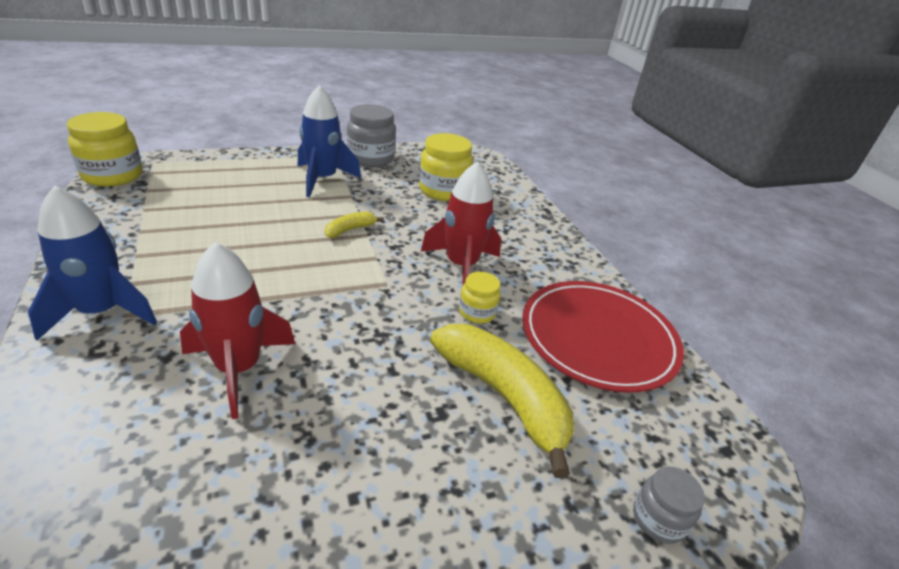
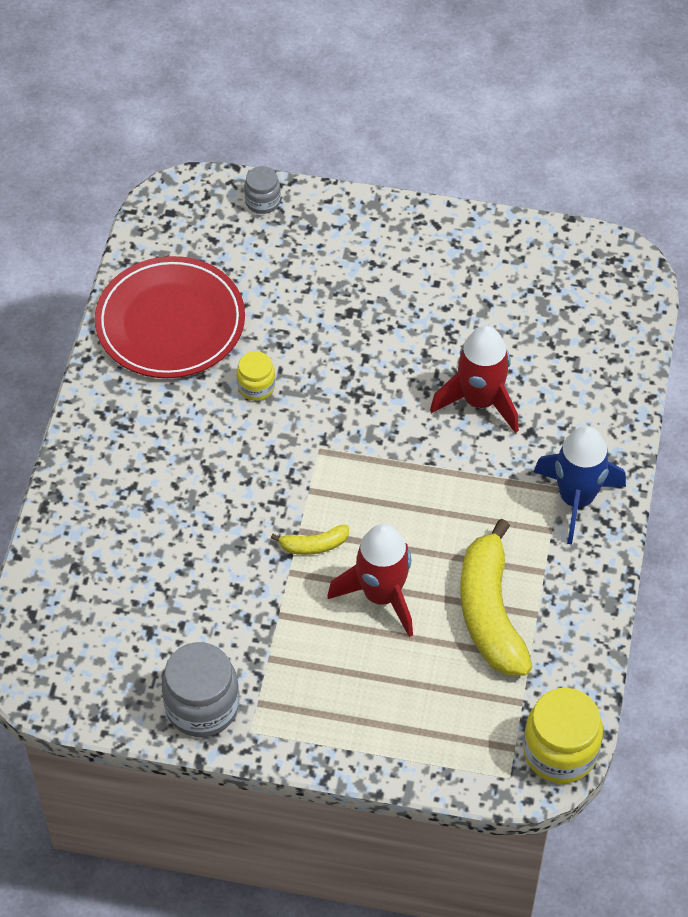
camera: 145 degrees left, 20 degrees up
blue rocket [298,85,361,198] -> none
yellow jar [419,133,473,201] -> none
red rocket [421,161,501,287] -> red rocket moved to [327,524,413,637]
yellow banana [430,324,574,478] -> yellow banana moved to [460,519,532,675]

